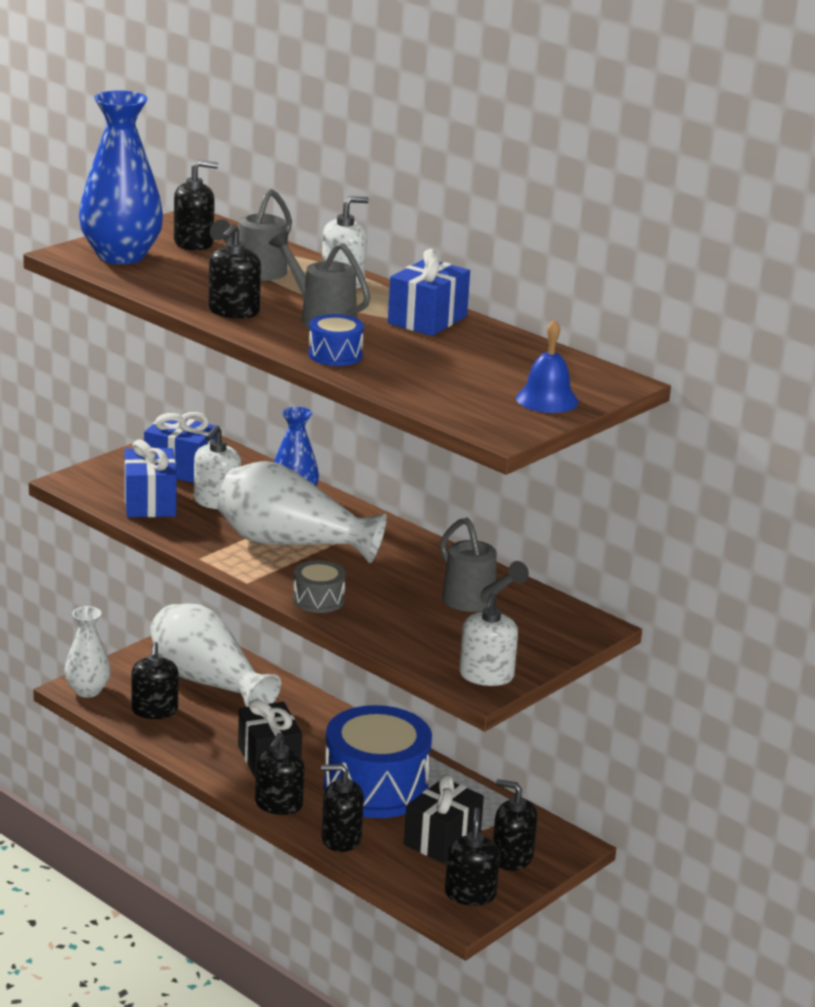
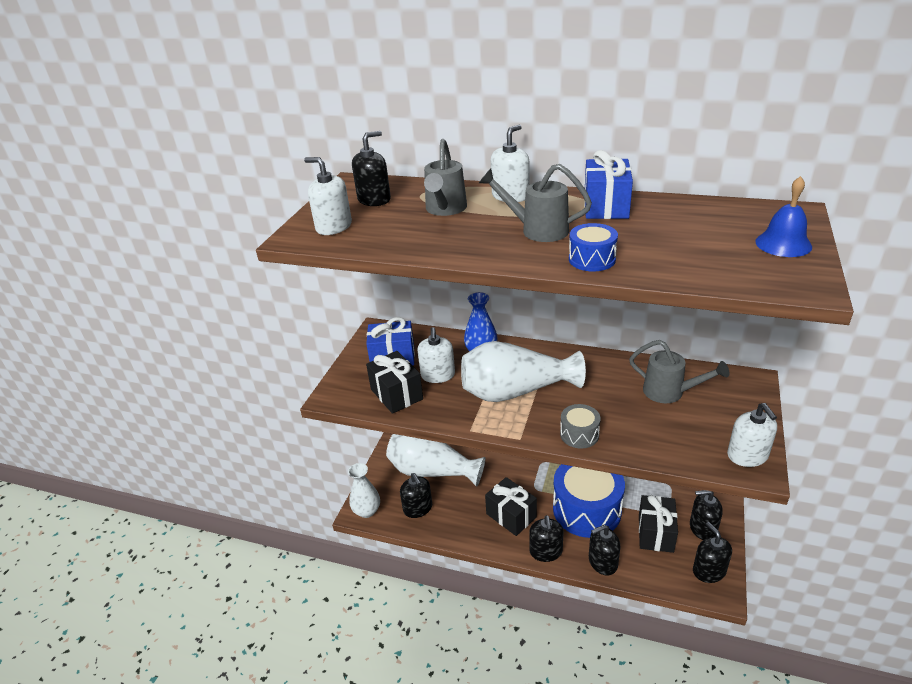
camera: 20 degrees left, 10 degrees up
blue vase [79,90,163,264] -> white soap dispenser [304,157,352,235]
blue gift [124,439,177,517] -> black gift [366,351,423,414]
black soap dispenser [208,224,261,319] -> none

